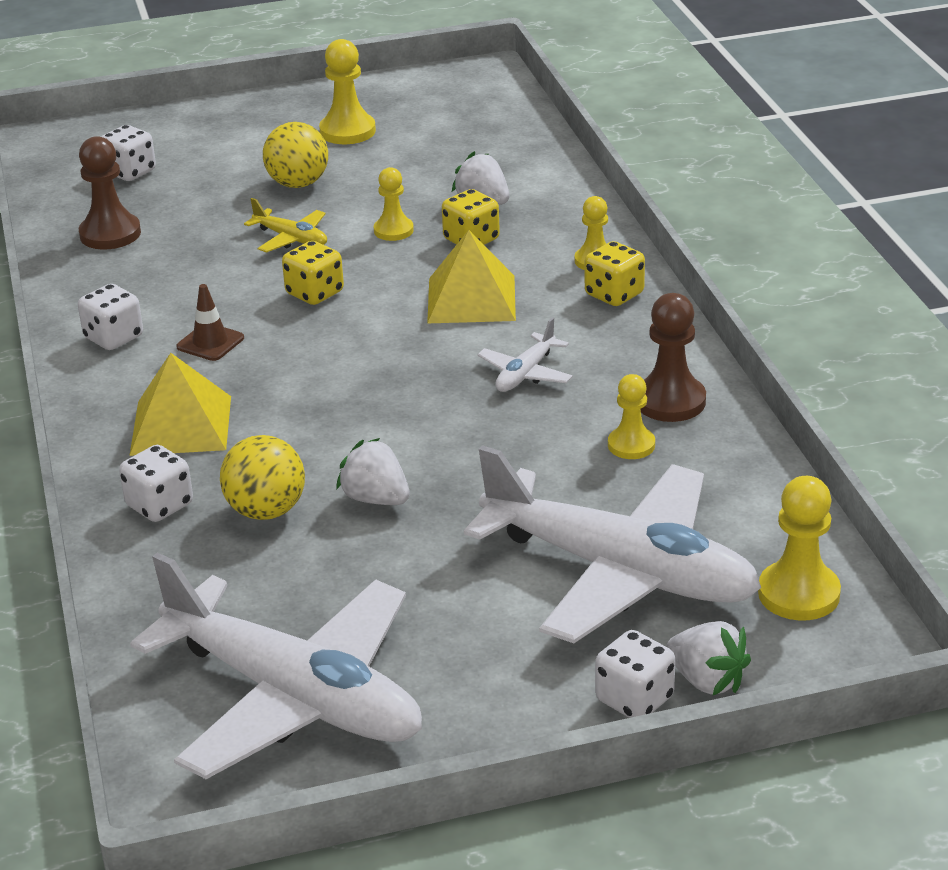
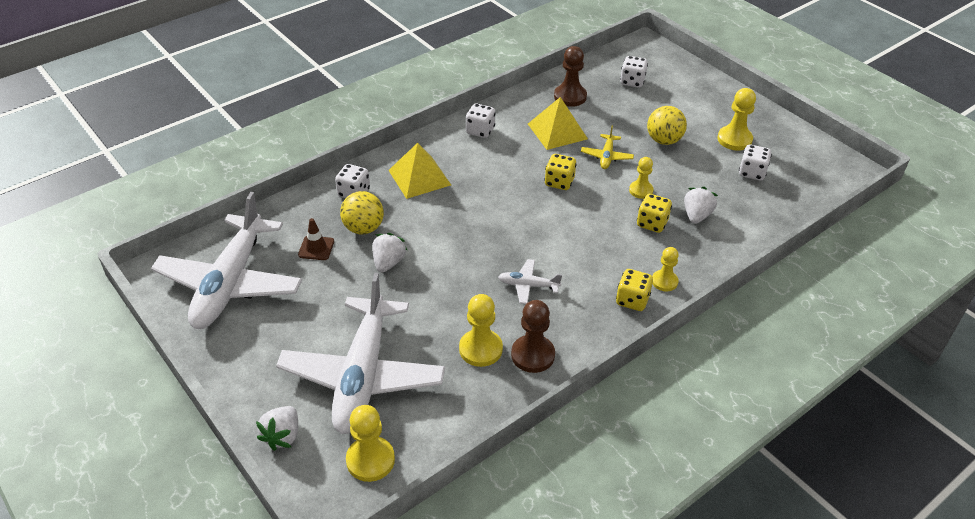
camera: 65 degrees right, 10 degrees up
brown traffic cone [176,284,244,361] -> brown traffic cone moved to [298,218,334,260]
yellow pyramid [427,230,516,323] -> yellow pyramid moved to [528,97,588,150]
white dice [595,630,675,718] -> white dice moved to [739,145,772,180]
yellow pawn [608,374,655,459] -> yellow pawn [459,294,503,367], size x1.54

